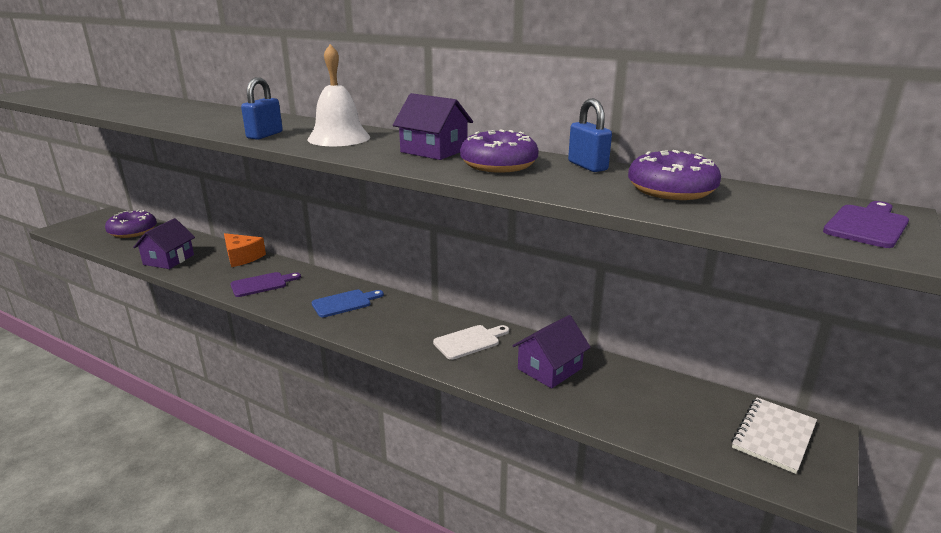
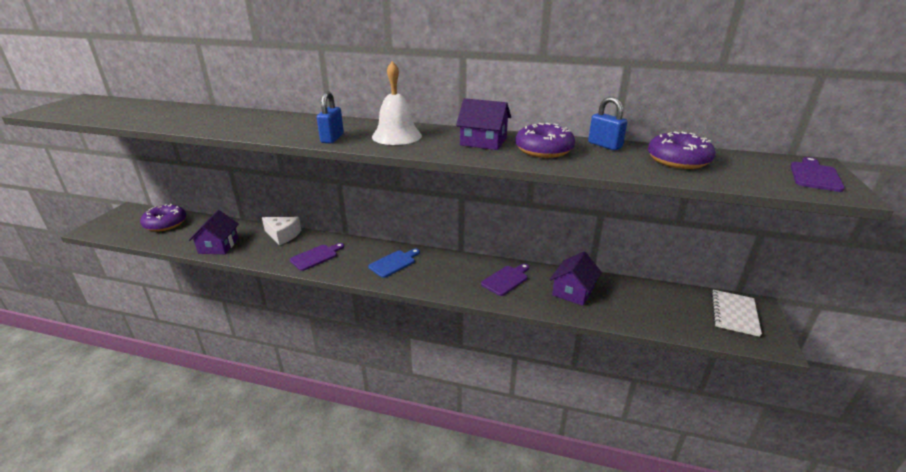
camera: 15 degrees left, 5 degrees up
orange cheese [224,233,266,267] -> white cheese [262,217,301,245]
white cutting board [433,325,509,360] -> purple cutting board [481,264,529,296]

